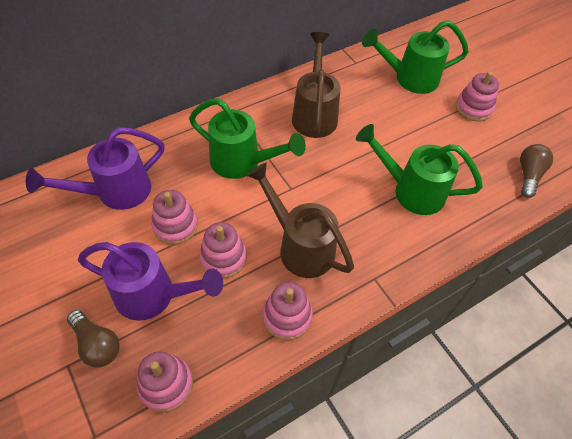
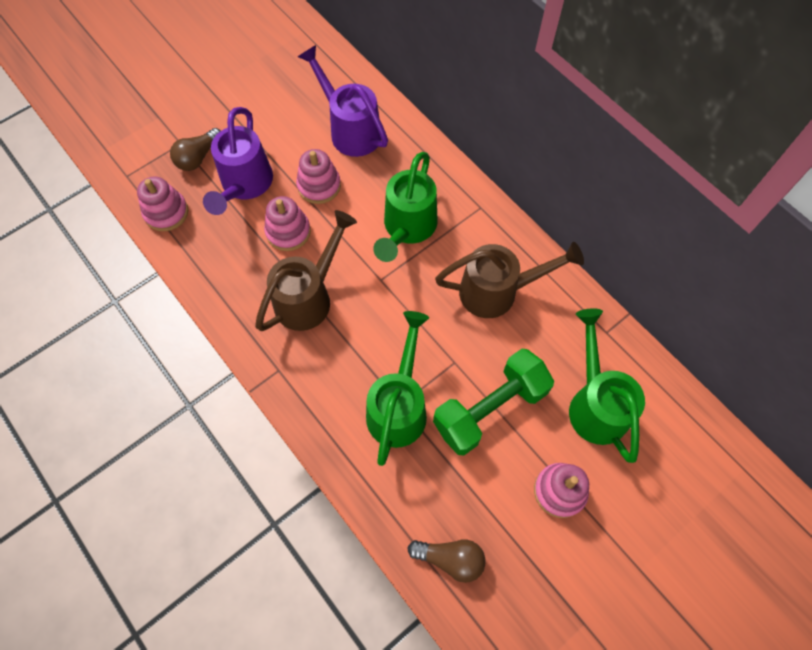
camera: 85 degrees right, 10 degrees up
pink stacking toy [262,282,313,340] -> none
none -> green dumbbell [433,349,554,455]

